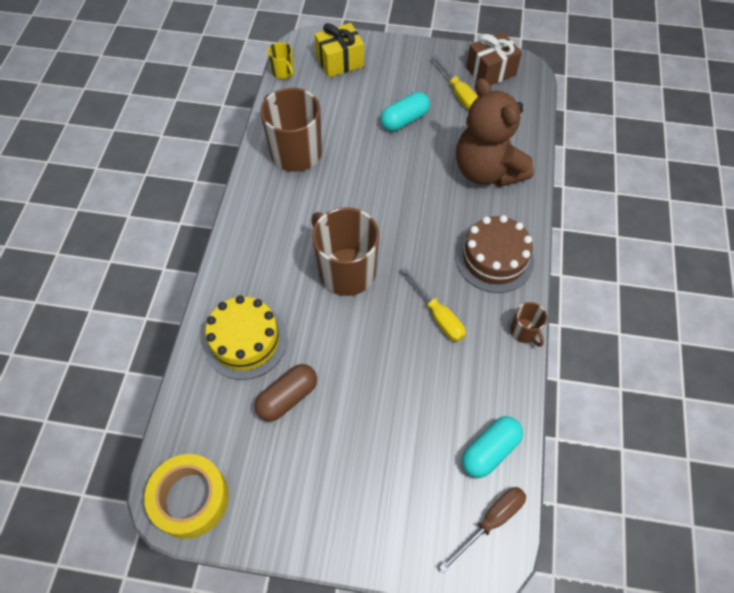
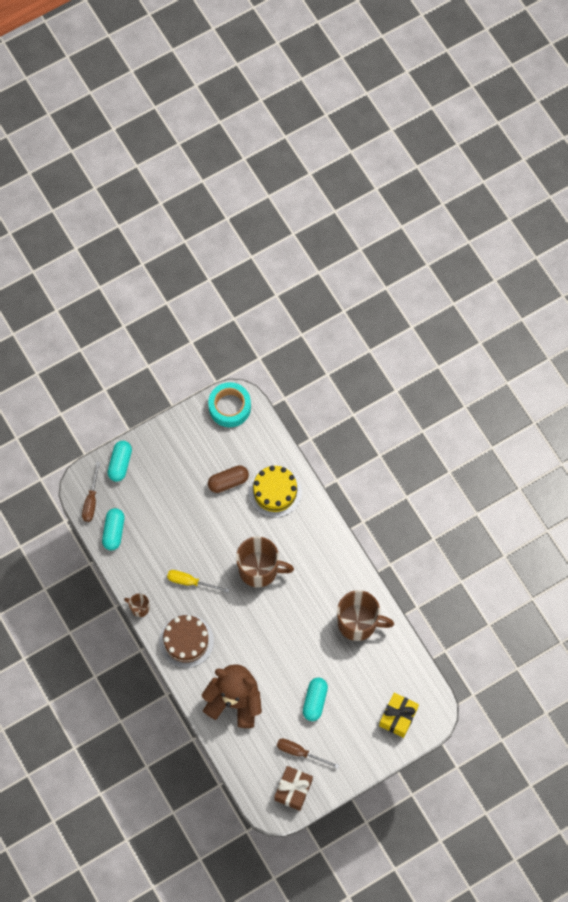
camera: 140 degrees right, 10 degrees up
yellow tape [144,454,229,539] -> turquoise tape [208,382,251,427]
brown capsule [254,364,317,421] -> brown capsule turned 60 degrees clockwise [208,465,249,493]
yellow mug [267,42,294,79] -> none
yellow screwdriver [432,55,478,109] -> brown screwdriver [277,738,339,769]
none -> turquoise capsule [107,441,132,482]

